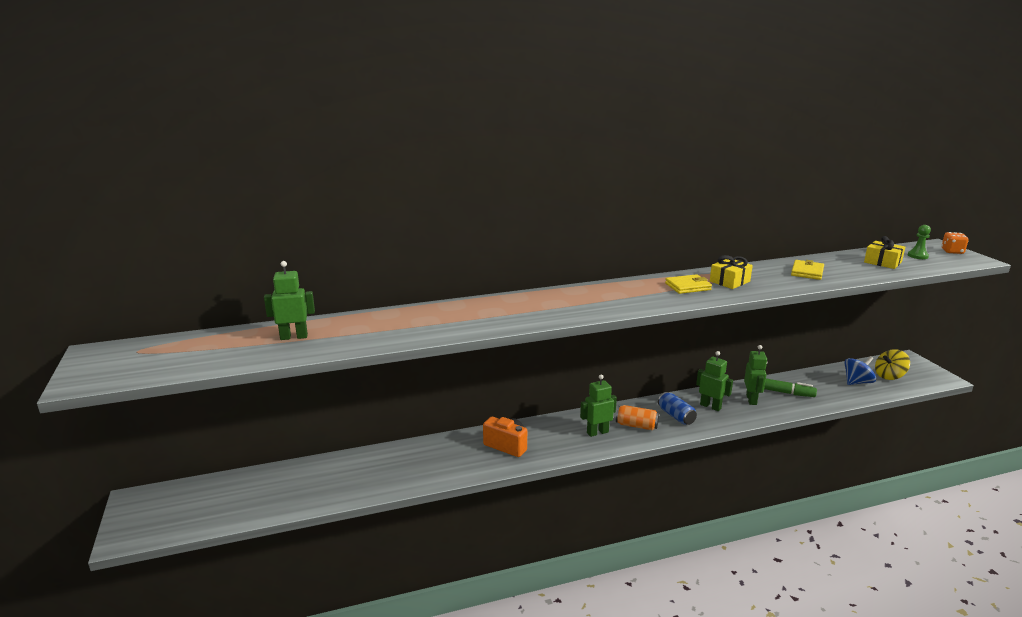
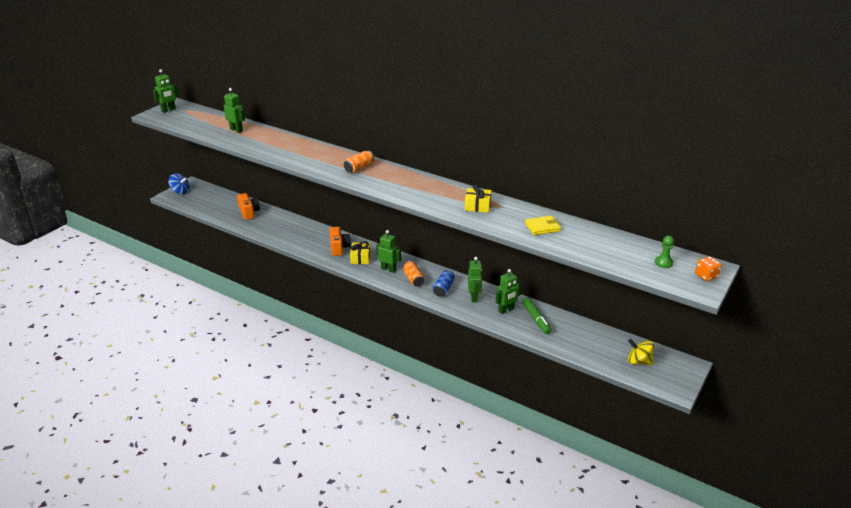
camera: 50 degrees right, 10 degrees up
yellow wallet [665,274,712,294] -> none
blue spinning top [844,356,876,385] -> blue spinning top moved to [168,173,190,194]
yellow gift [864,236,905,269] -> yellow gift moved to [350,241,371,264]
none -> green robot [153,69,178,113]
none -> orange camera [237,193,260,220]
none -> orange can [344,151,374,173]

